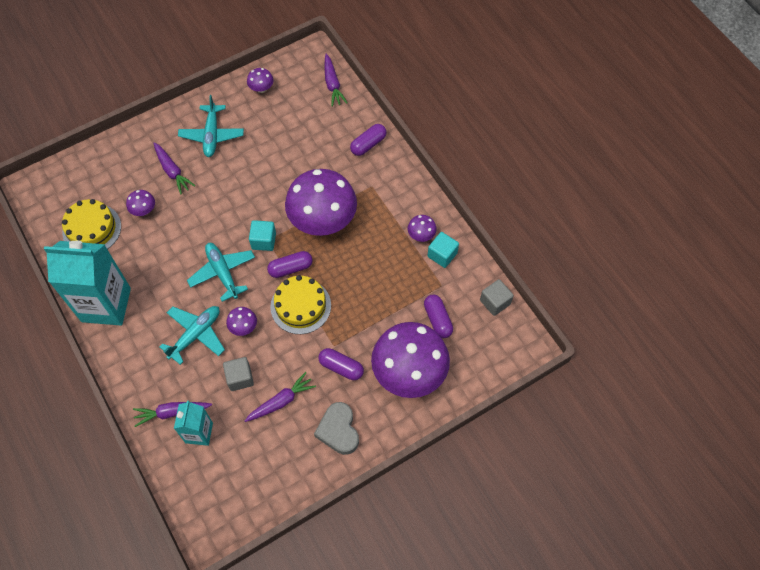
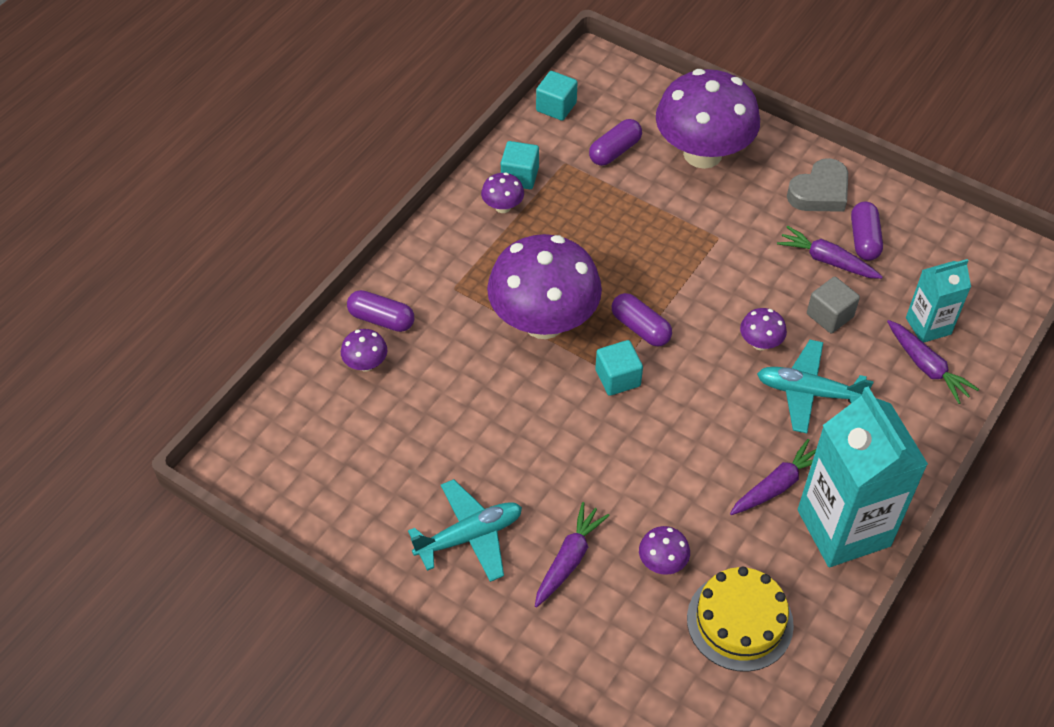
camera: 115 degrees left, 10 degrees down
turquoise plane [187,243,255,302] -> none
purple mushroom [247,68,273,93] -> purple mushroom moved to [341,329,387,371]
yellow cake [270,275,331,334] -> none
purple capsule [319,348,364,380] -> purple capsule moved to [851,201,883,261]
purple carrot [325,54,347,107] -> purple carrot moved to [730,439,816,515]
grey cube [480,279,514,316] -> turquoise cube [536,71,578,121]

